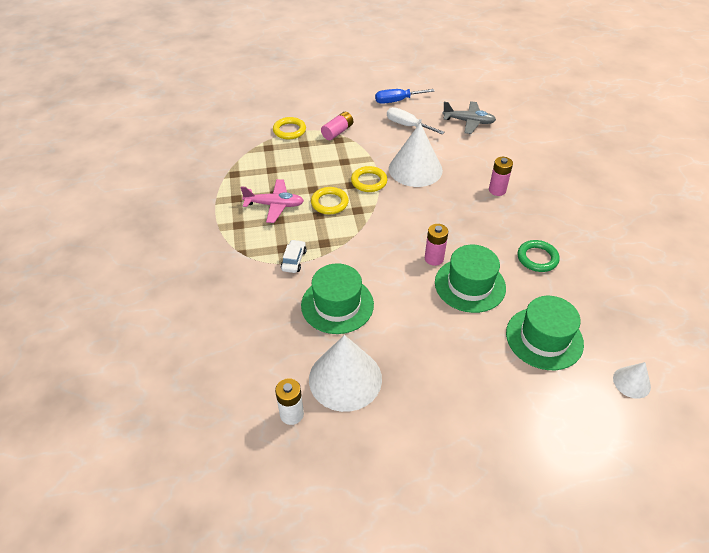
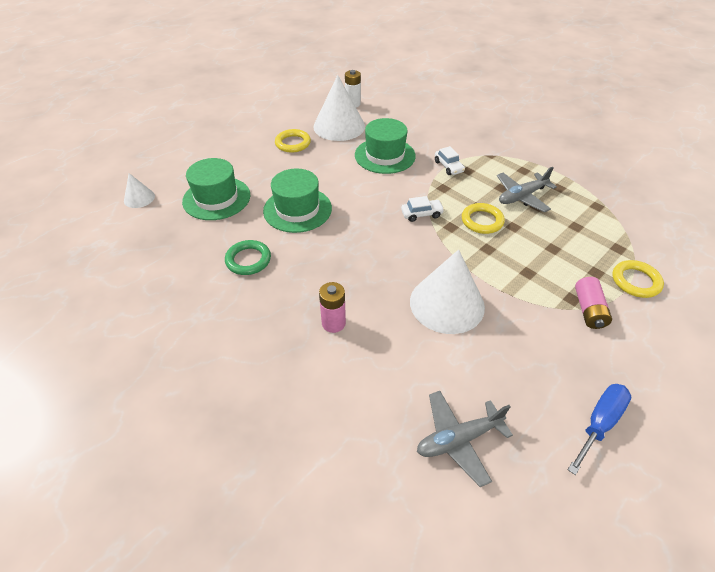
camera: 145 degrees right, 0 degrees up
pink plane [241,179,304,223] -> grey plane [497,167,557,212]
yellow ring [351,166,387,192] -> yellow ring moved to [275,129,311,153]
white screwdriver [387,107,445,135] -> none
pink battery [425,224,448,266] -> none
none -> white car [401,196,444,222]

